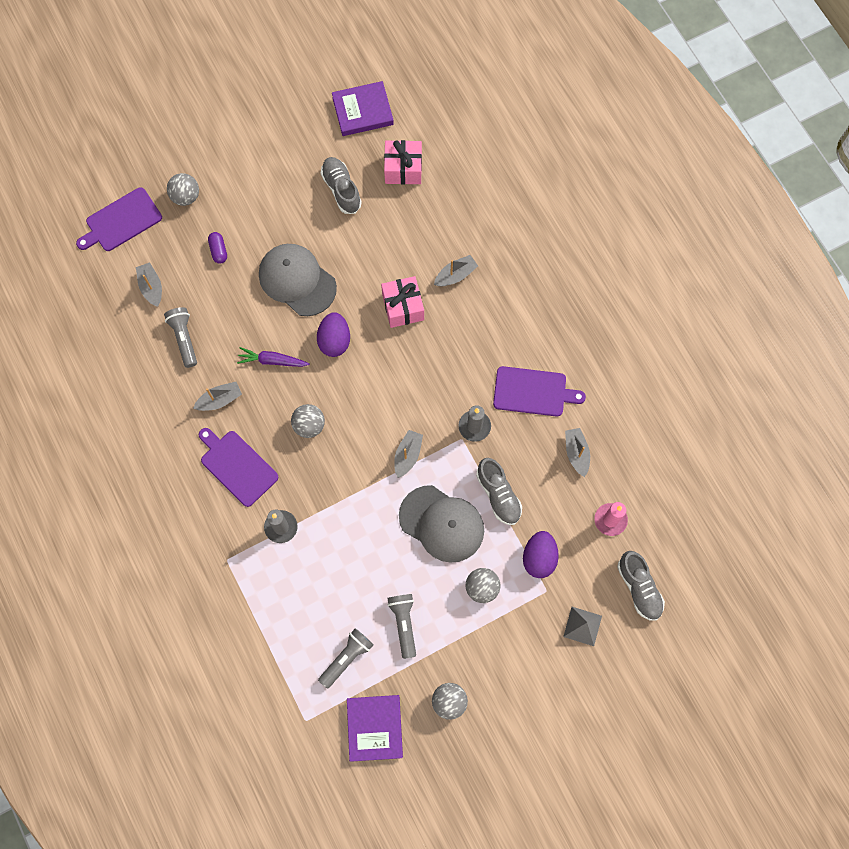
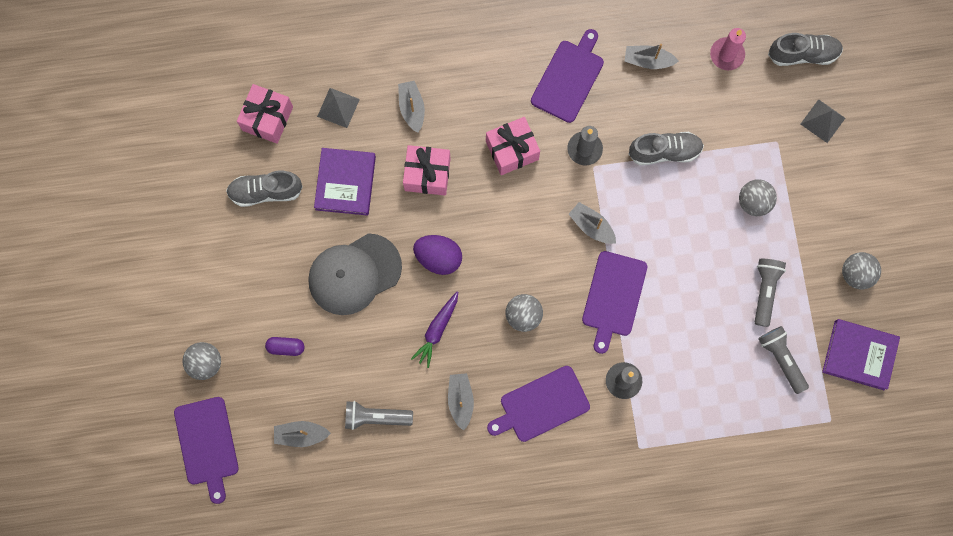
camera: 70 degrees left, 5 degrees up
purple book [332,81,394,136] -> purple book moved to [314,148,376,216]
grey flashlight [387,594,416,659] -> grey flashlight turned 90 degrees clockwise [755,259,786,327]
grey cap [399,485,484,563] -> none
purple egg [523,531,559,578] -> none
none -> grey pyramid [317,88,360,128]
none -> pink gift [486,117,540,175]
none -> purple cutting board [582,251,647,354]

